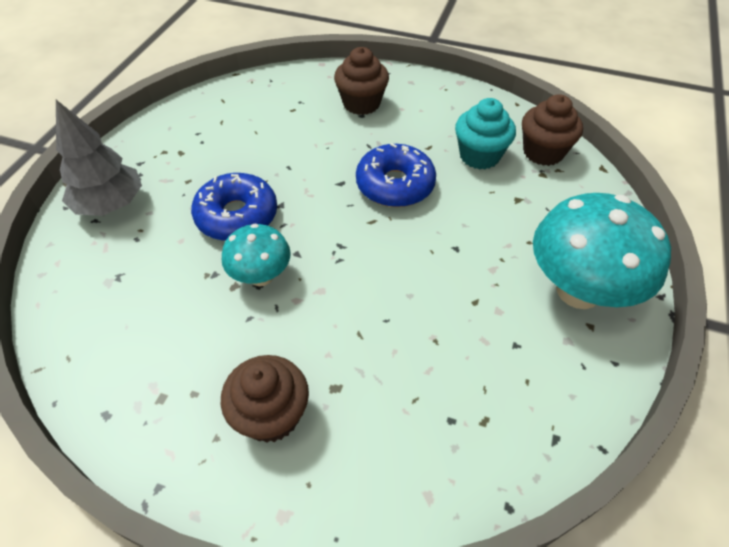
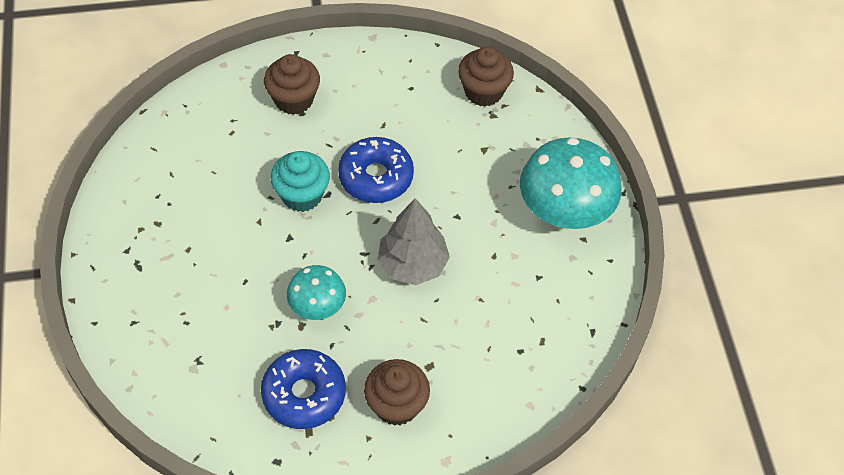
camera: 30 degrees left, 5 degrees up
grey tree [56,100,142,216] -> grey tree moved to [377,198,450,285]
blue donut [191,173,277,241] -> blue donut moved to [261,349,346,429]
turquoise cupcake [455,98,516,169] -> turquoise cupcake moved to [270,151,330,212]

